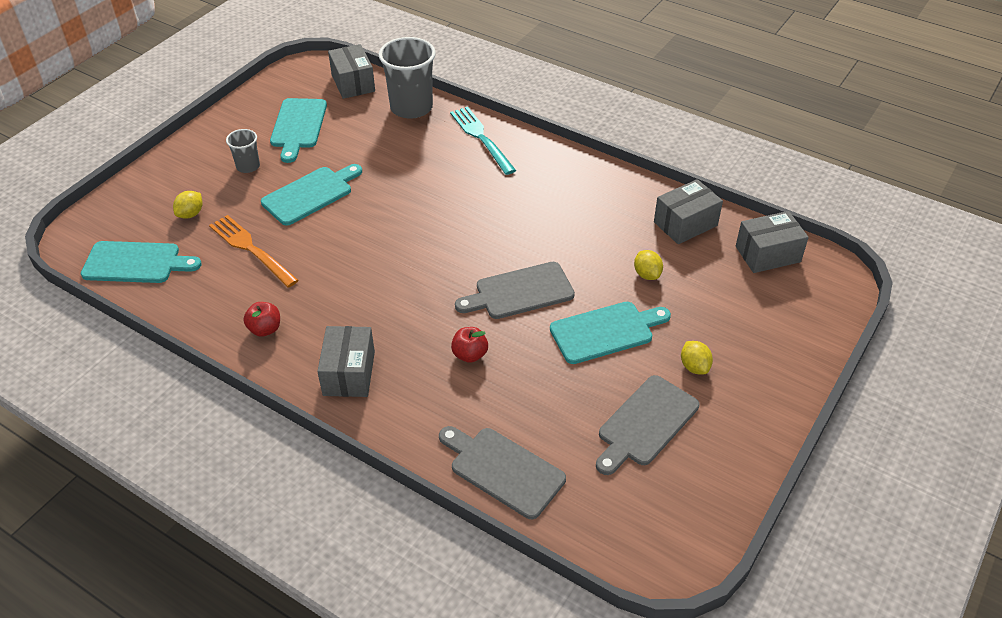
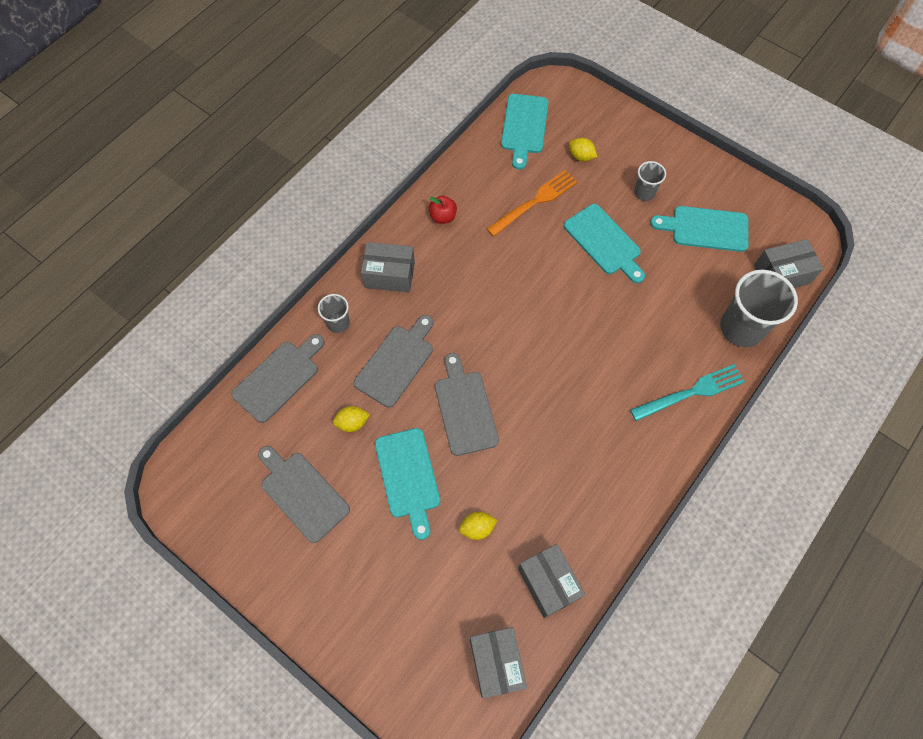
camera: 95 degrees right, 20 degrees up
red apple [451,327,488,363] -> grey cutting board [354,315,433,408]
yellow lemon [681,341,713,374] -> yellow lemon moved to [333,406,370,432]
none -> grey cup [318,294,350,333]

